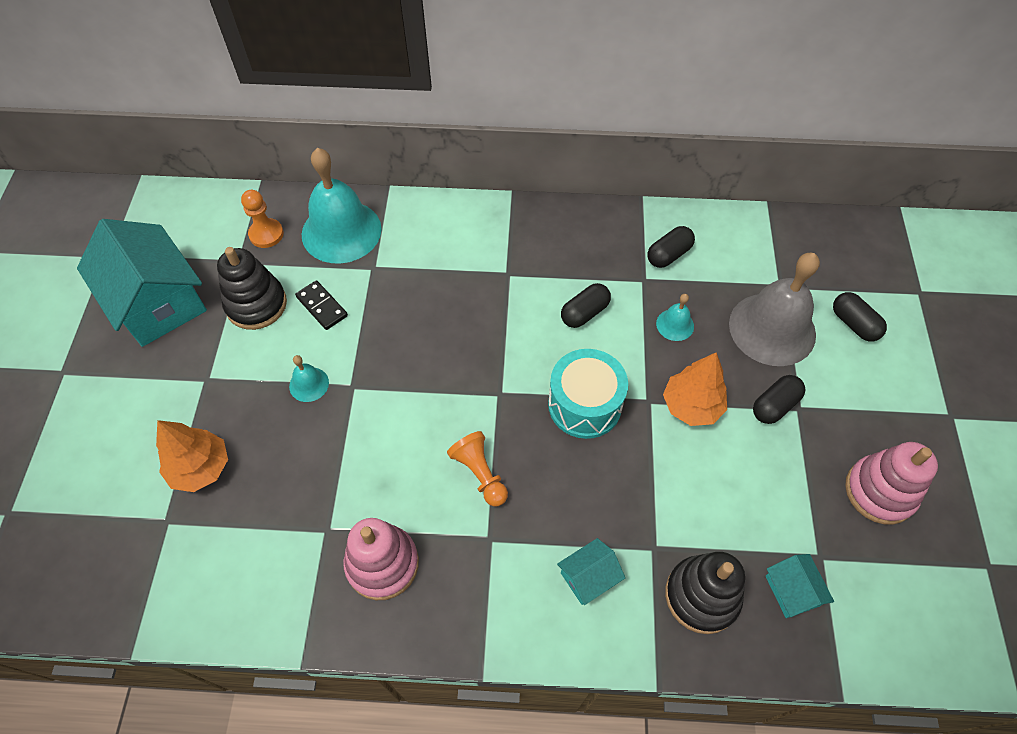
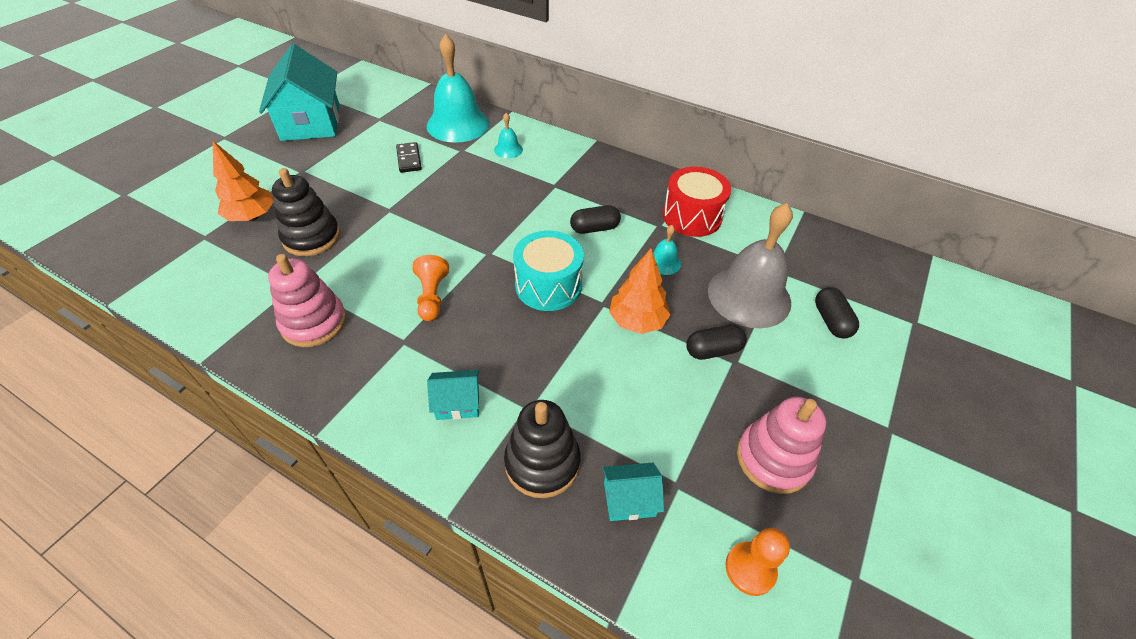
camera: 25 degrees right, 10 degrees down
black stacking toy [217,247,287,330] -> black stacking toy moved to [272,168,340,256]
orange pawn [241,190,284,248] -> orange pawn moved to [726,528,790,596]
turquoise bell [289,355,329,402] -> turquoise bell moved to [494,113,523,158]
black capsule [648,226,695,268] -> red drum [663,167,731,237]
turquoise house [766,554,834,618] -> turquoise house turned 75 degrees clockwise [602,463,664,521]

